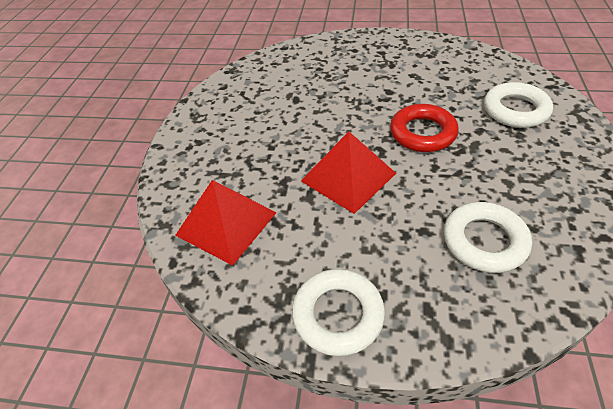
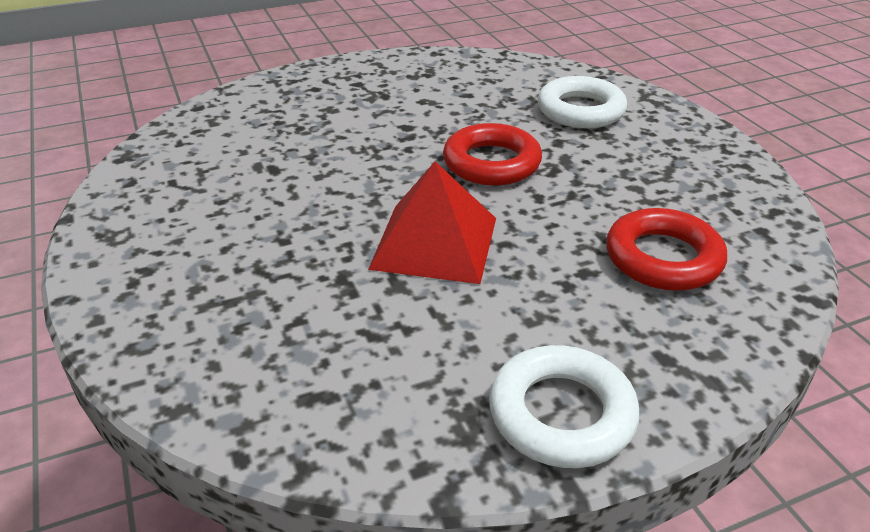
camera: 35 degrees left, 10 degrees down
red pyramid [175,180,277,266] -> none
white ring [444,202,532,273] -> red ring [606,208,727,291]

